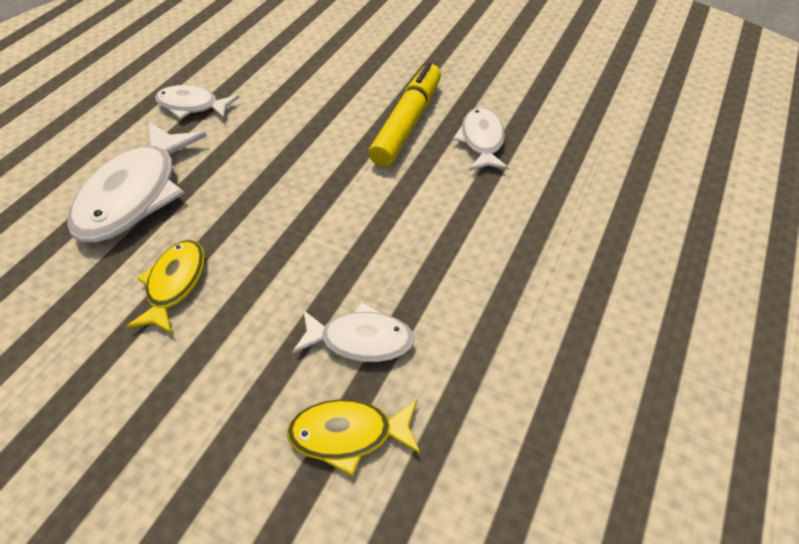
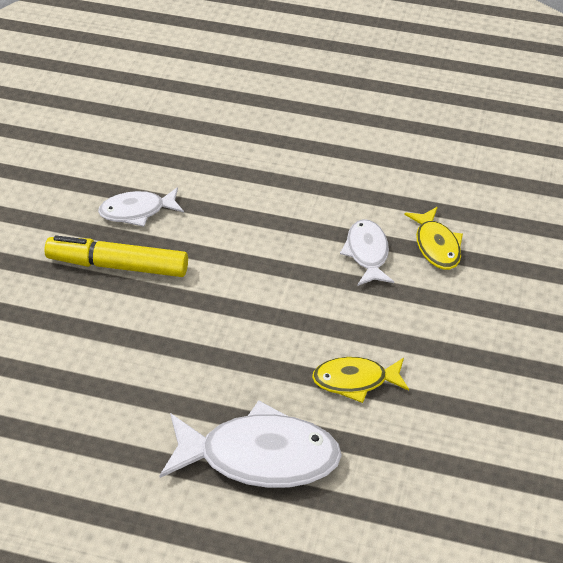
camera: 105 degrees left, 5 degrees down
white fish [155,85,239,119] -> none

